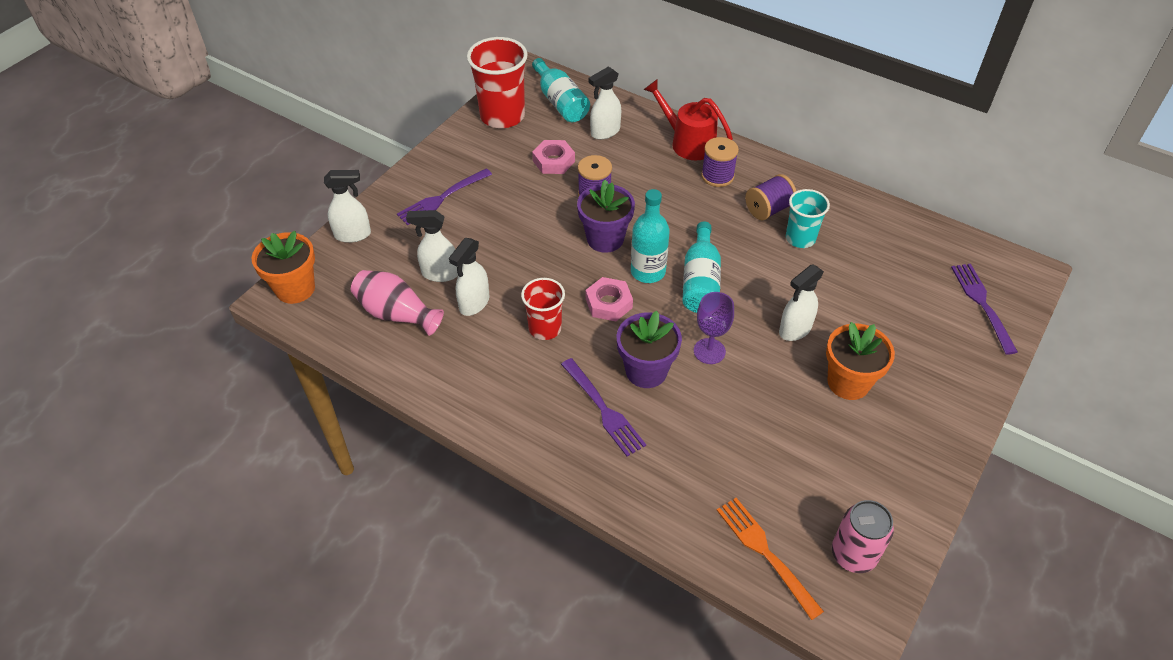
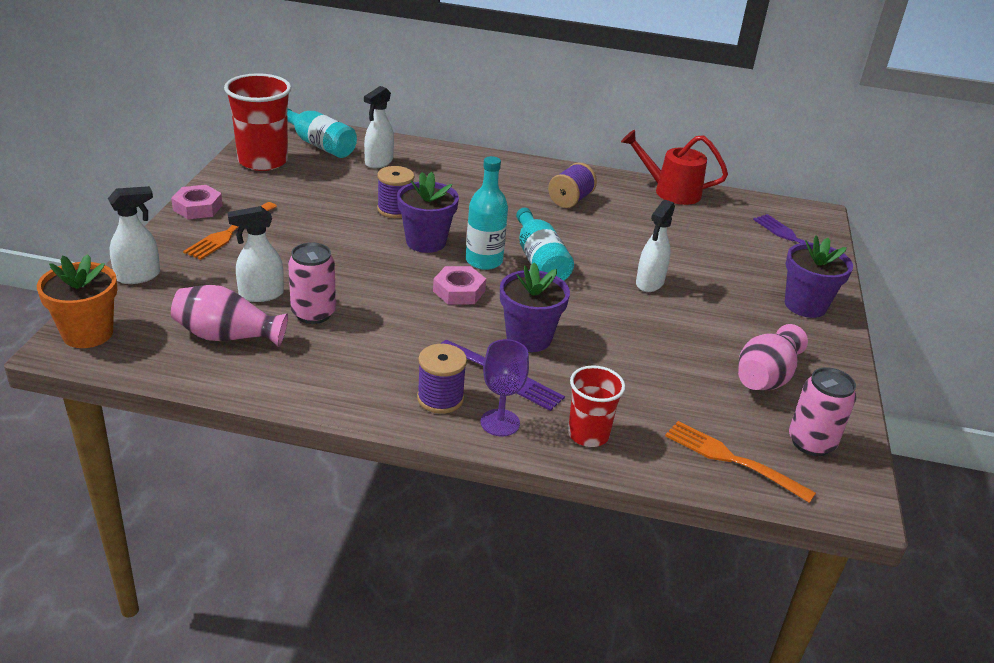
camera: 25 degrees left, 15 degrees down
purple fork [397,169,492,225] -> orange fork [183,202,277,260]
white spray bottle [449,238,489,316] -> pink can [288,242,336,324]
red cup [521,278,565,340] -> red cup moved to [568,366,625,447]
pink nut [532,140,575,174] -> pink nut moved to [171,185,223,219]
red watering can [644,79,733,160] -> red watering can moved to [621,130,728,205]
purple goblet [694,292,734,364] -> purple goblet moved to [481,339,529,436]
purple spool [701,137,739,187] -> purple spool moved to [417,344,467,414]
turquoise cup [786,189,830,248] -> none
orange flower pot [826,322,895,400] -> none
none -> pink vase [738,324,808,390]
none -> purple flower pot [785,235,853,318]

